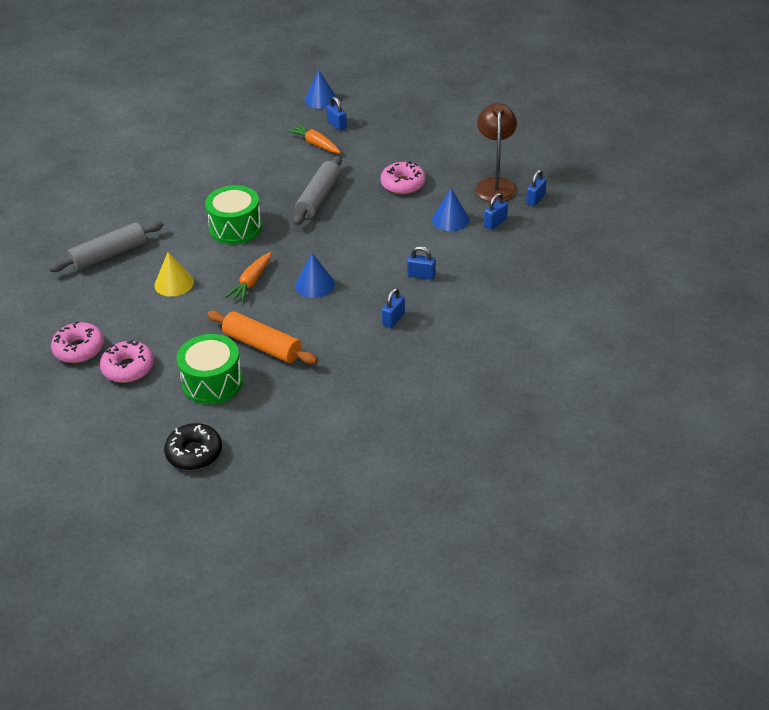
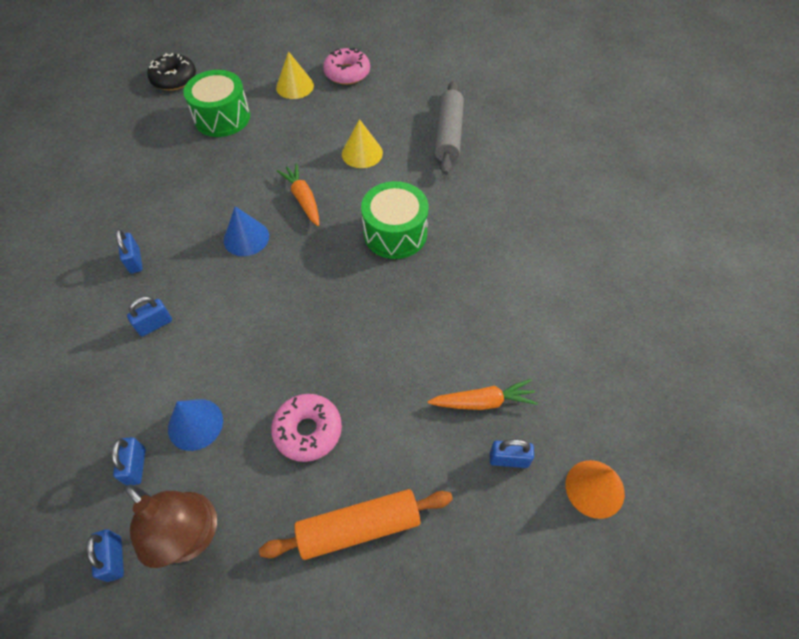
camera: 130 degrees right, 15 degrees up
pink donut [100,340,154,383] -> yellow cone [276,51,314,99]
orange rolling pin [208,311,318,364] -> orange rolling pin moved to [259,489,453,560]
grey rolling pin [293,155,342,225] -> none
blue cone [305,70,337,109] -> orange cone [565,460,625,519]

